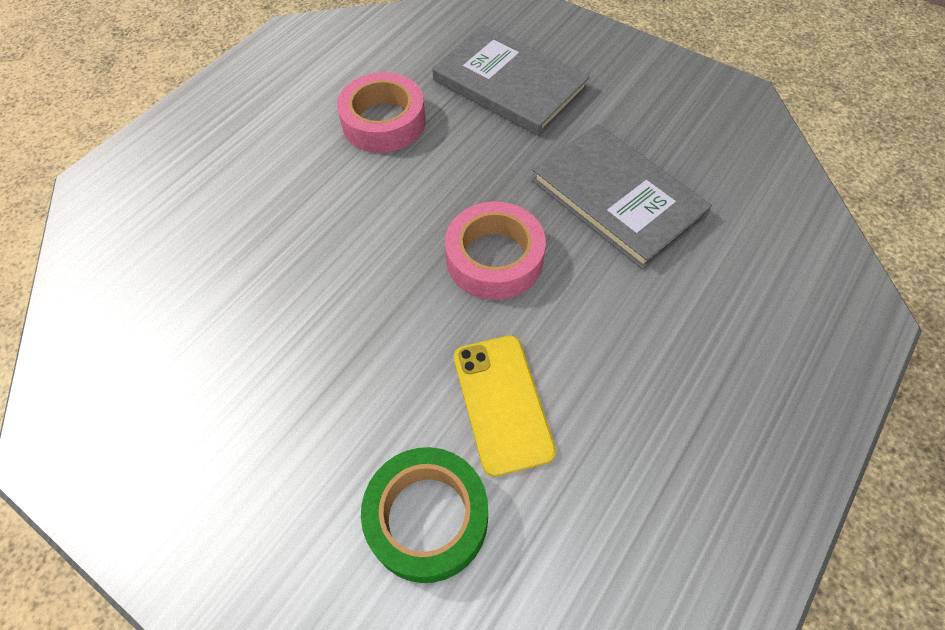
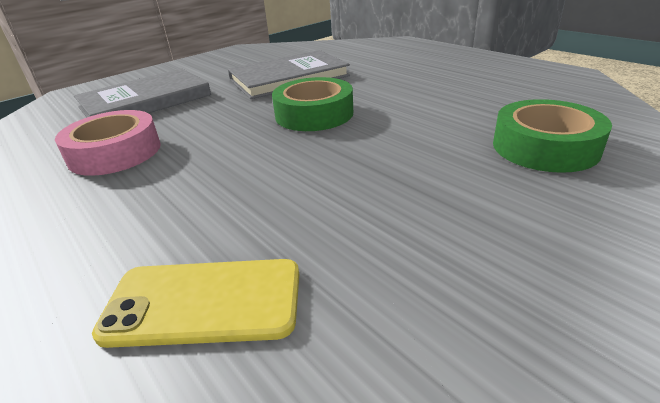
camera: 75 degrees left, 25 degrees down
pink tape [445,202,546,300] -> green tape [272,77,353,131]
yellow phone [454,336,556,477] -> yellow phone moved to [92,259,299,348]

